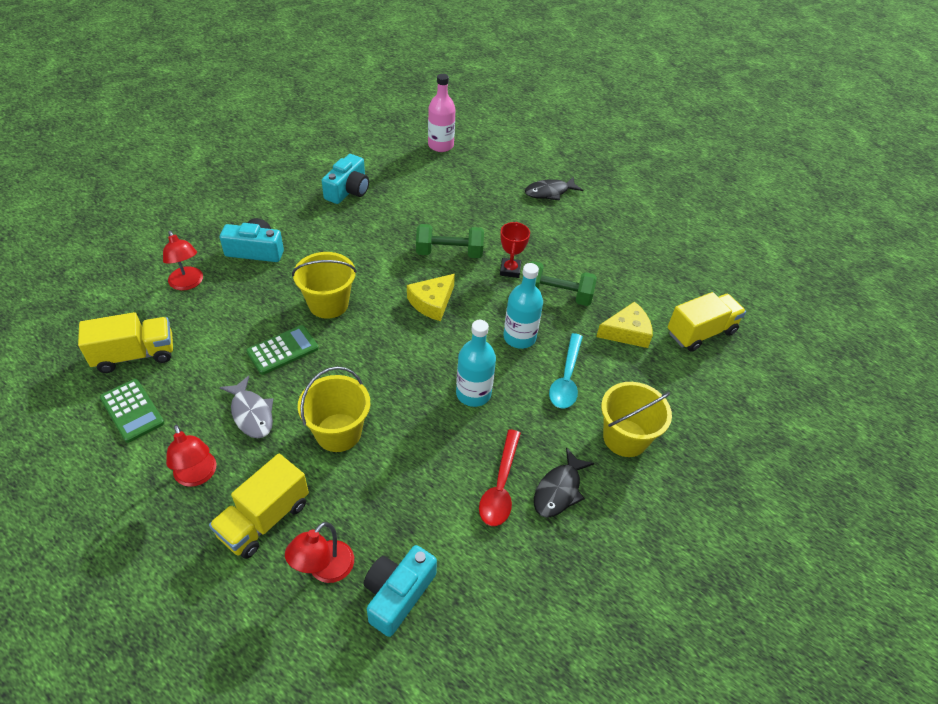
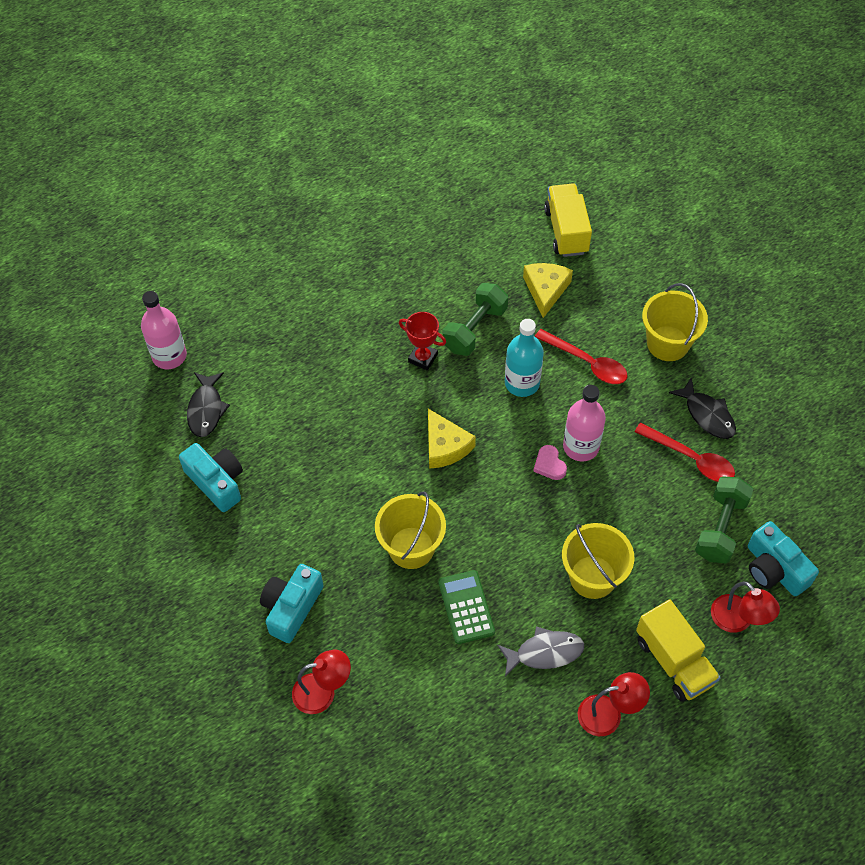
camera: 65 degrees left, 10 degrees up
yellow truck [78,312,173,373] -> none
green calculator [100,379,164,443] -> none
green dumbbell [416,224,484,258] -> green dumbbell moved to [695,477,753,563]
turquoise bottle [456,320,496,407] -> pink bottle [563,385,606,462]
black fish [525,177,583,201] -> black fish moved to [187,372,230,437]
turquoise spoon [549,333,583,409] -> red spoon [535,329,627,384]
none -> pink heart [533,445,567,480]

